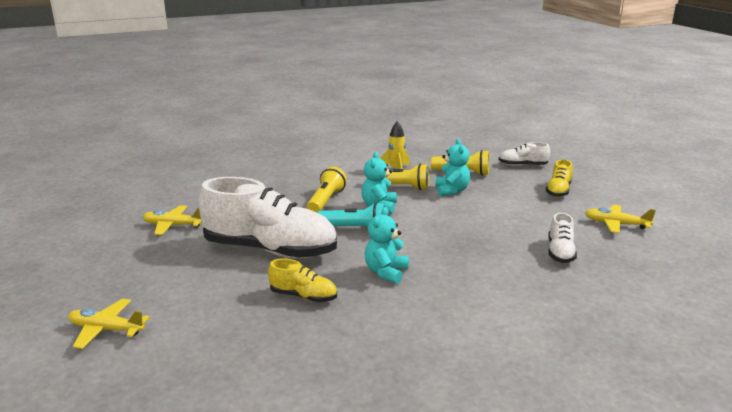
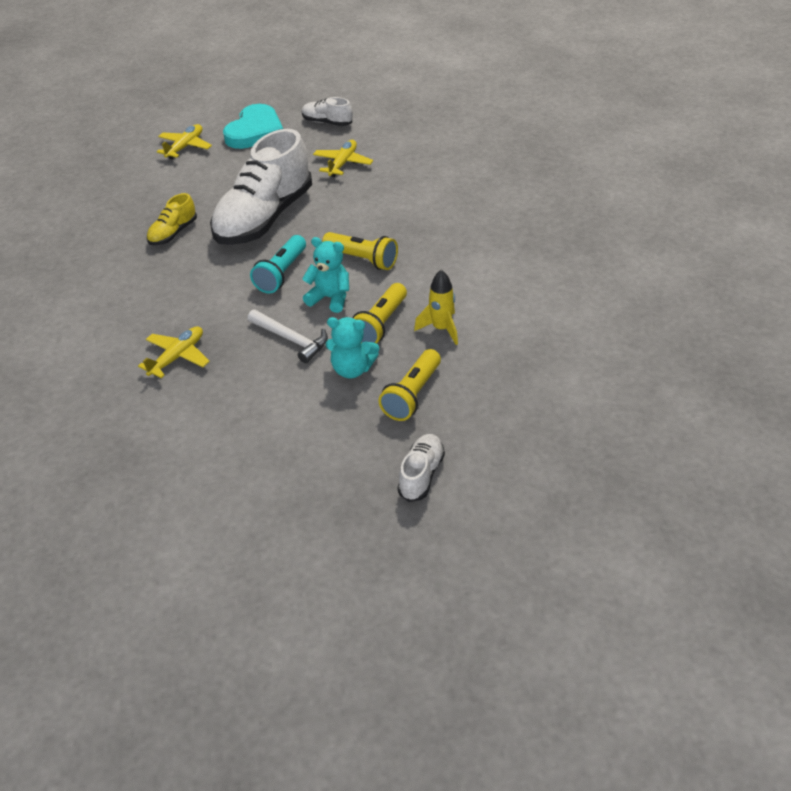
camera: 105 degrees right, 20 degrees up
turquoise teddy bear [365,207,409,284] -> none
yellow shoe [546,159,572,197] -> none
white shoe [548,213,577,263] -> white shoe moved to [302,97,353,126]
yellow plane [585,205,656,233] -> yellow plane moved to [138,326,210,378]
none -> turquoise heart [223,104,283,149]
none -> white hammer [248,309,328,363]

